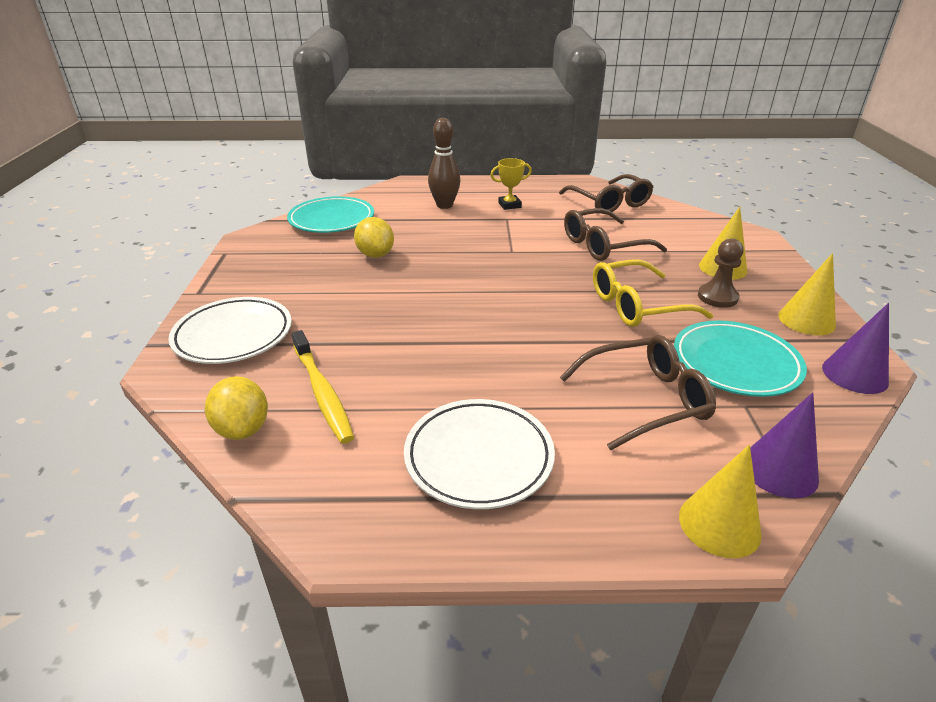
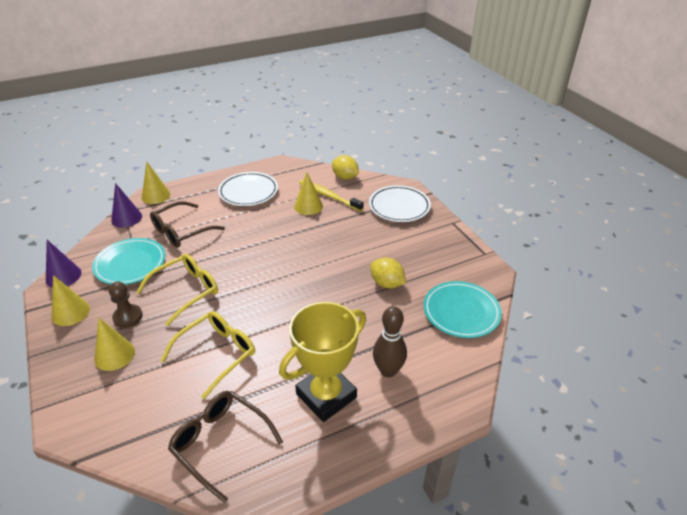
camera: 155 degrees right, 5 degrees up
yellow trophy [490,158,532,210] -> yellow trophy [279,302,366,422], size x2.19
brown glasses [564,208,667,261] -> yellow glasses [161,311,255,399]
none -> yellow cone [294,172,323,215]

